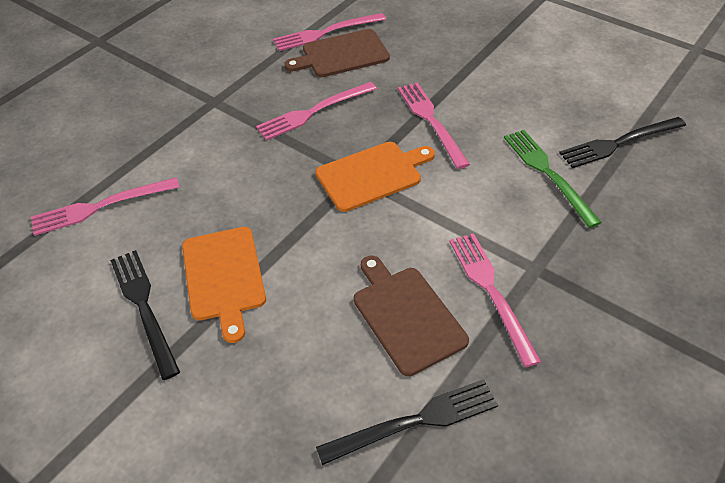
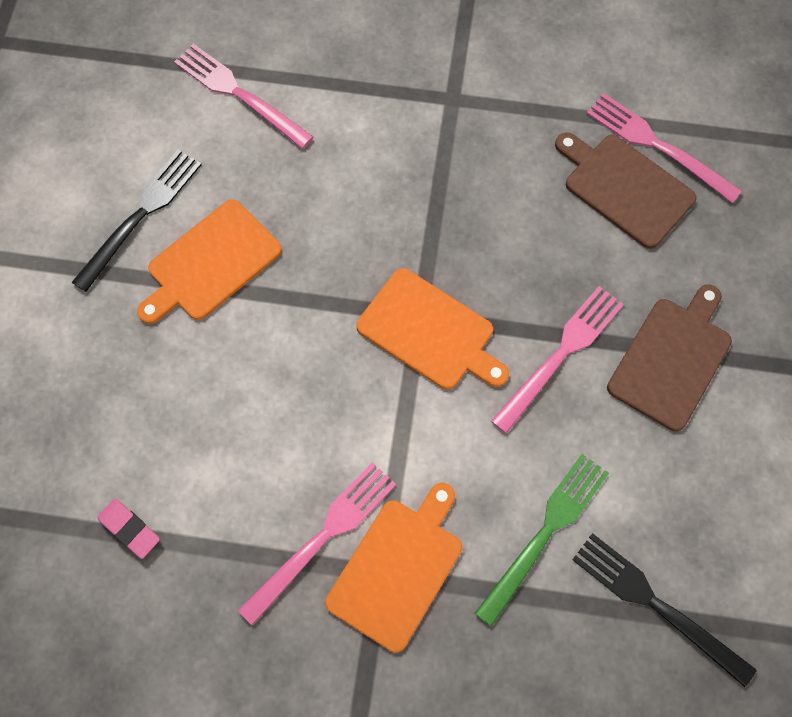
camera: 60 degrees right, 20 degrees up
pink fork [256,82,377,140] -> none
black fork [316,379,498,465] -> pink eraser [97,499,160,559]
brown cutting board [354,256,469,376] -> brown cutting board moved to [607,284,732,431]
none -> orange cutting board [325,483,462,653]

